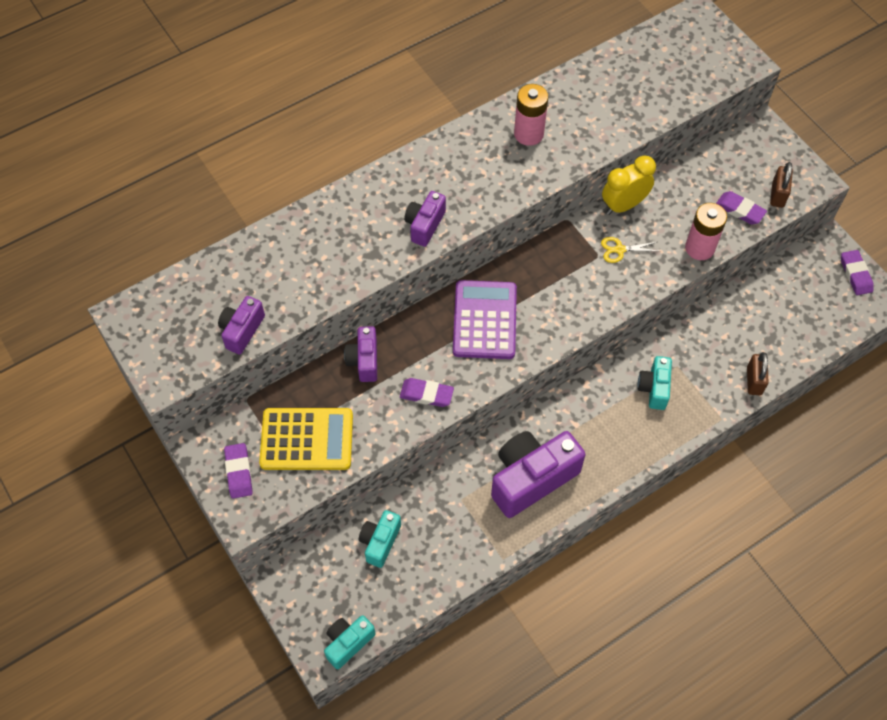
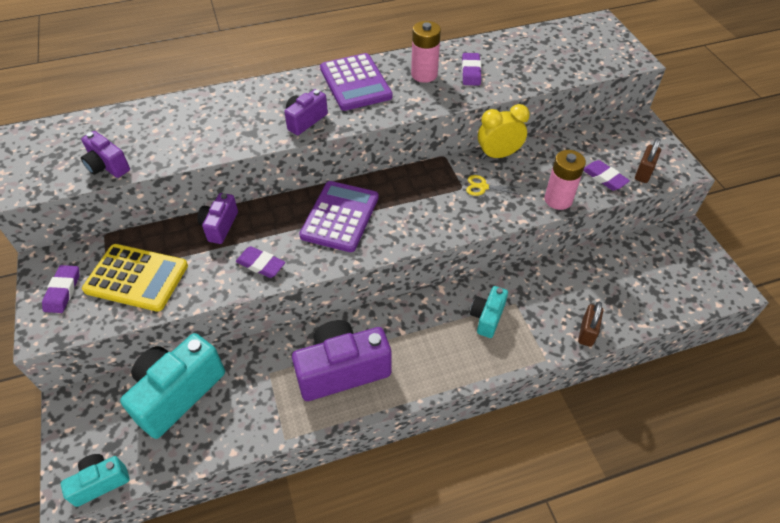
camera: 15 degrees right, 10 degrees down
purple camera [218,296,265,355] -> purple camera turned 90 degrees counterclockwise [81,131,130,178]
turquoise camera [359,510,401,568] -> turquoise camera [120,333,225,439], size x1.87
purple eraser [841,250,874,295] -> purple eraser moved to [462,53,481,86]
none -> purple calculator [320,53,393,111]

